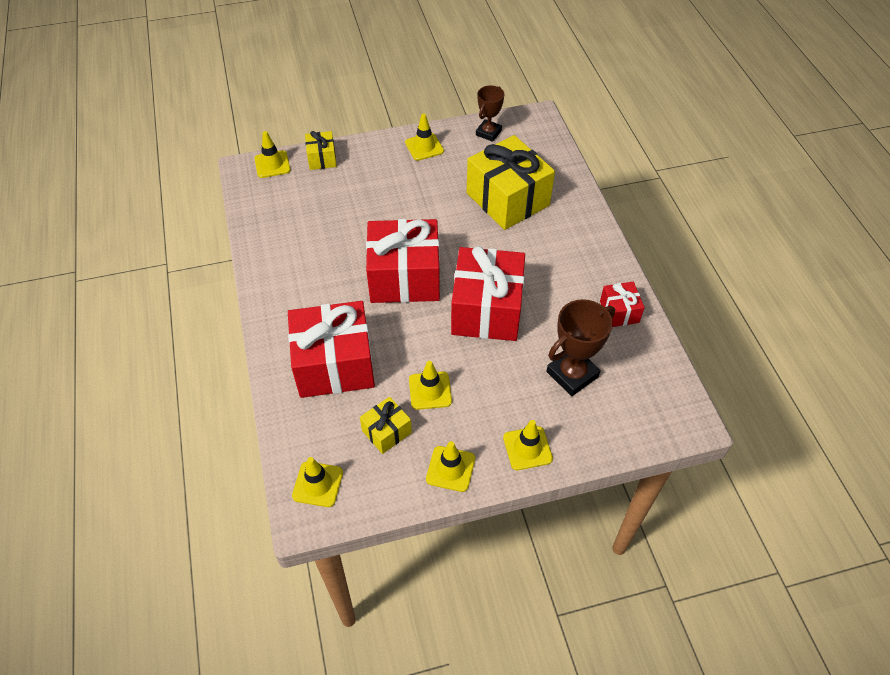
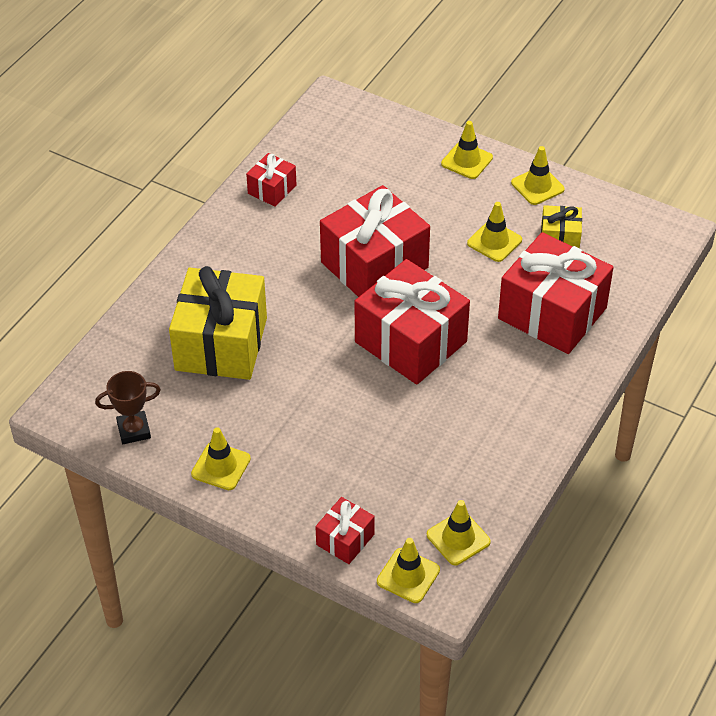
camera: 135 degrees left, 5 degrees down
yellow traffic cone [292,457,343,507] -> yellow traffic cone moved to [427,500,491,565]
yellow gift [305,131,337,170] -> red gift [315,497,375,564]
brown trophy [547,299,615,396] -> none

